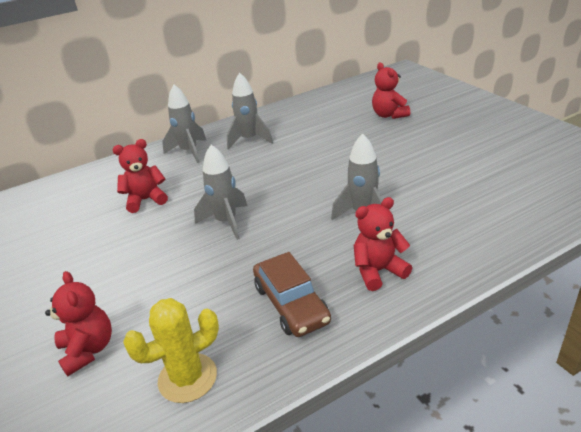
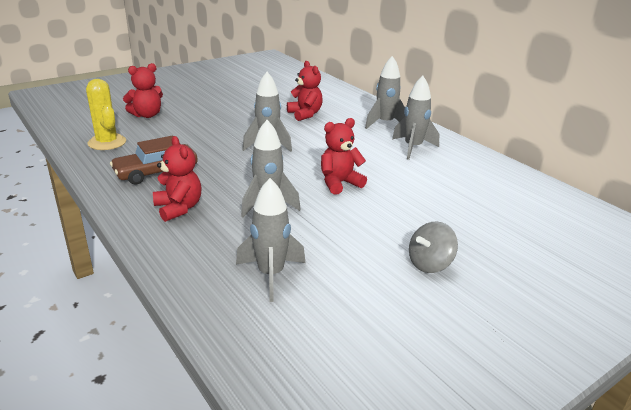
camera: 80 degrees right, 5 degrees down
red teddy bear [372,62,410,119] -> red teddy bear moved to [321,118,367,195]
none -> grey rocket [236,178,306,302]
none -> grey spinning top [409,222,458,273]

